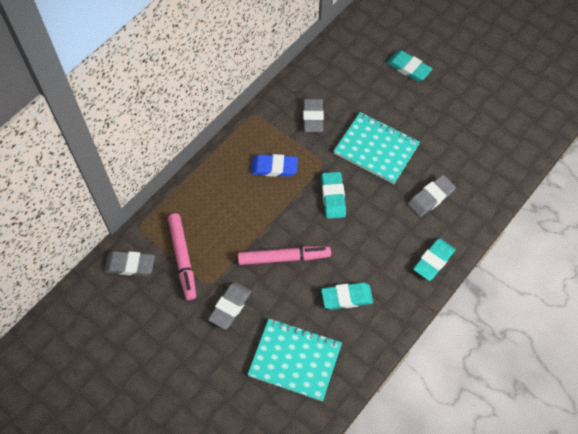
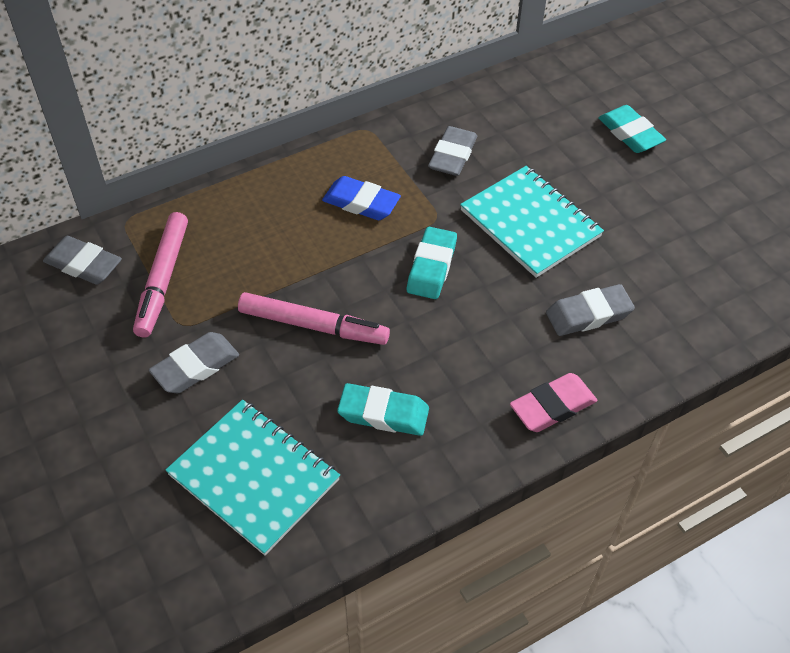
camera: 20 degrees right, 10 degrees down
turquoise eraser [413,238,456,281] -> pink eraser [510,373,597,432]

